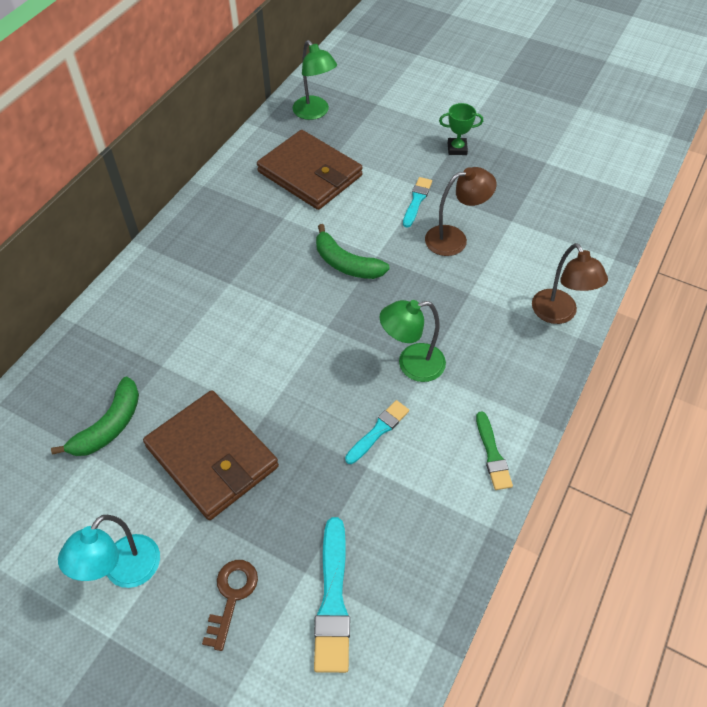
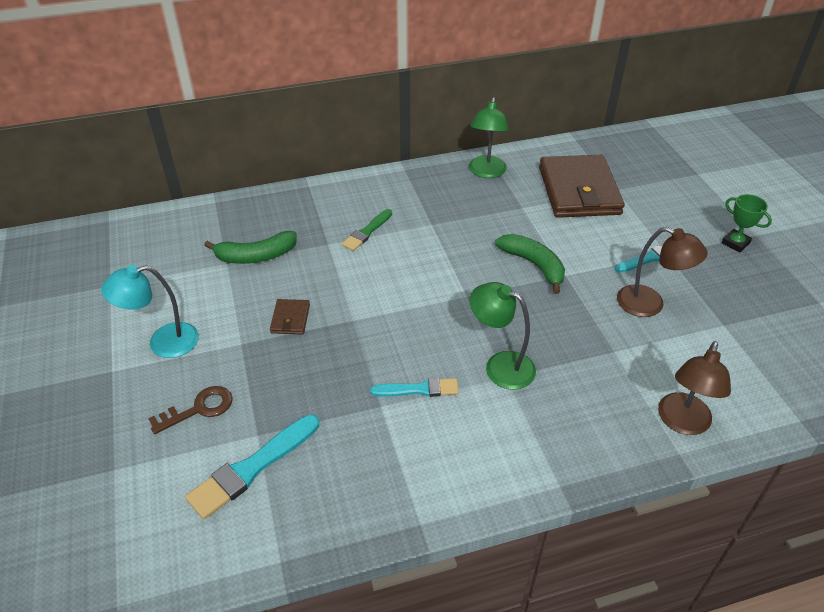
camera: 45 degrees right, 10 degrees down
brown wallet [143,390,279,520] -> brown wallet [270,299,310,335], size x0.42
green lamp [292,40,337,120] -> green lamp moved to [469,97,509,178]
green banana [316,224,390,279] -> green banana turned 150 degrees clockwise [495,234,565,294]
green brush [476,411,513,490] -> green brush moved to [342,209,392,251]

